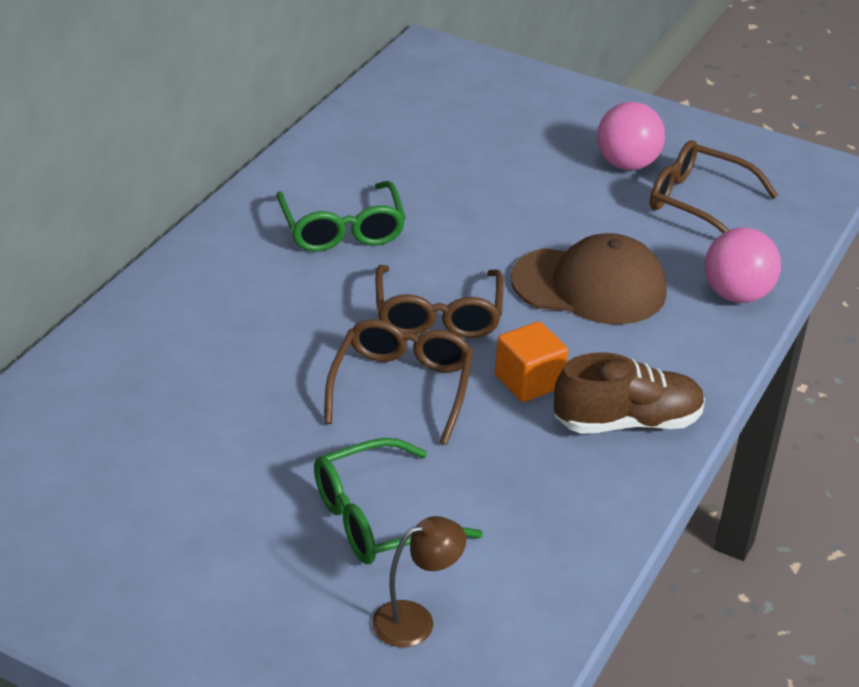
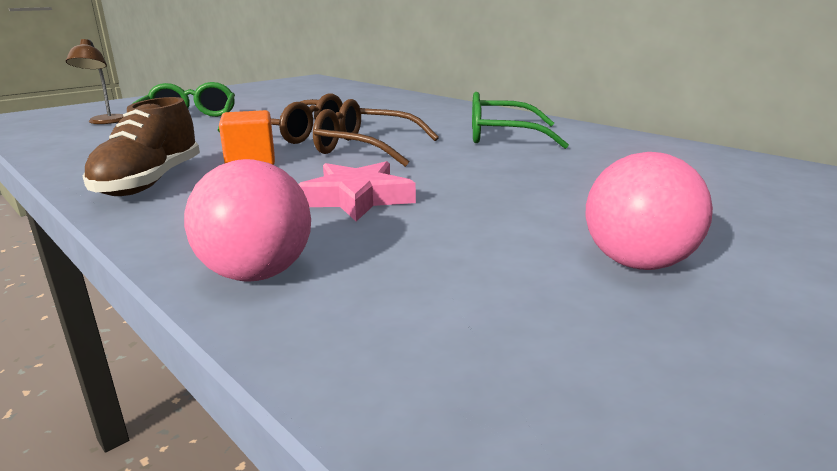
camera: 110 degrees right, 15 degrees down
brown cap [511,233,667,324] -> pink star [299,161,416,221]
brown glasses [650,140,778,233] -> none

